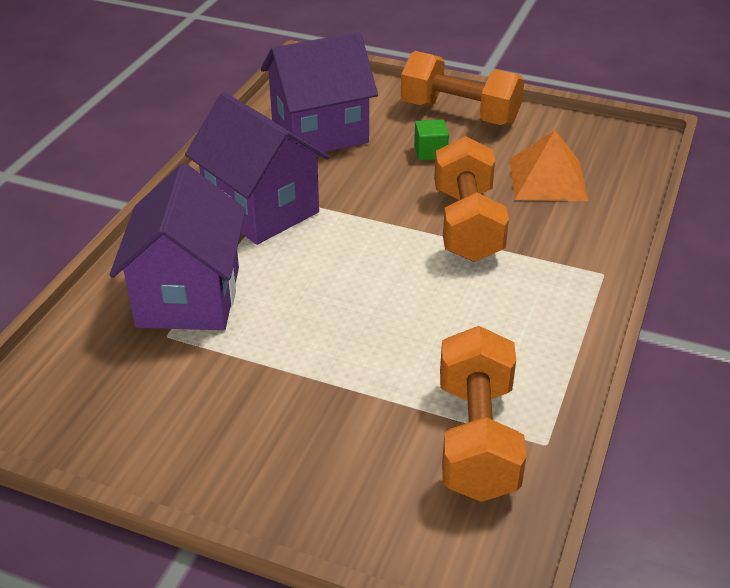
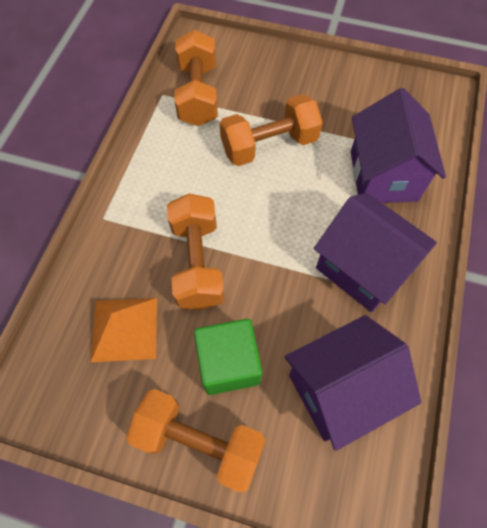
camera: 175 degrees right, 25 degrees up
green cube [414,119,449,161] -> green cube [194,319,262,395], size x1.94
none -> orange dumbbell [220,94,323,166]

